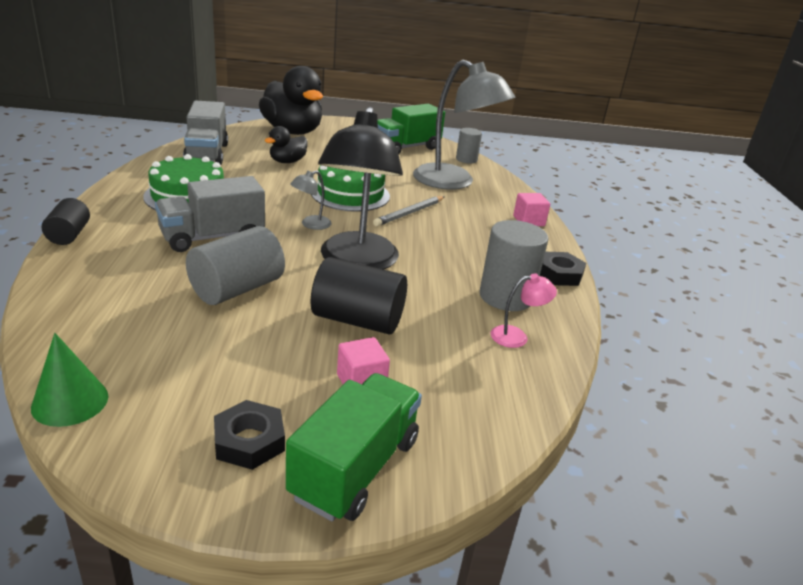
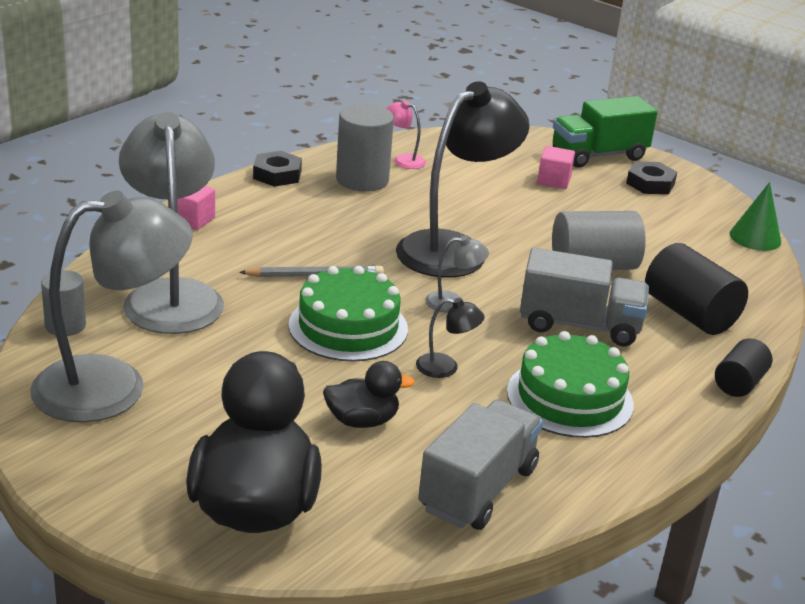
camera: 140 degrees left, 0 degrees up
black cylinder [311,257,407,335] -> black cylinder moved to [645,243,748,335]
green truck [377,104,445,154] -> grey lamp [30,191,193,423]
none -> black lamp [416,298,485,378]

